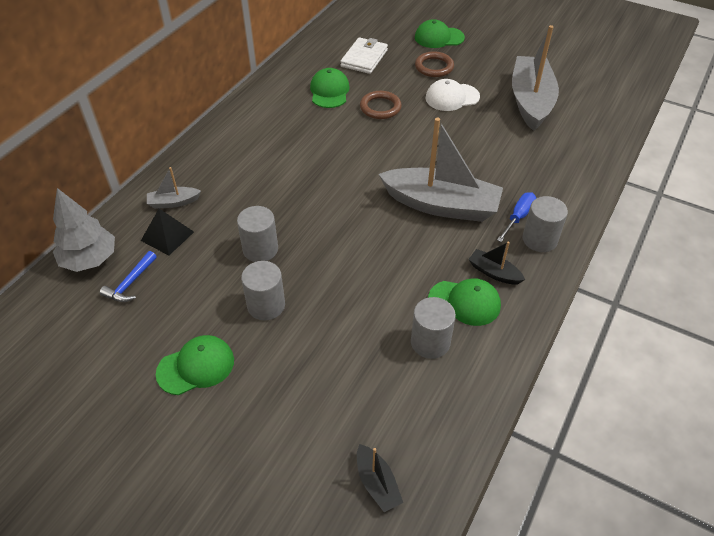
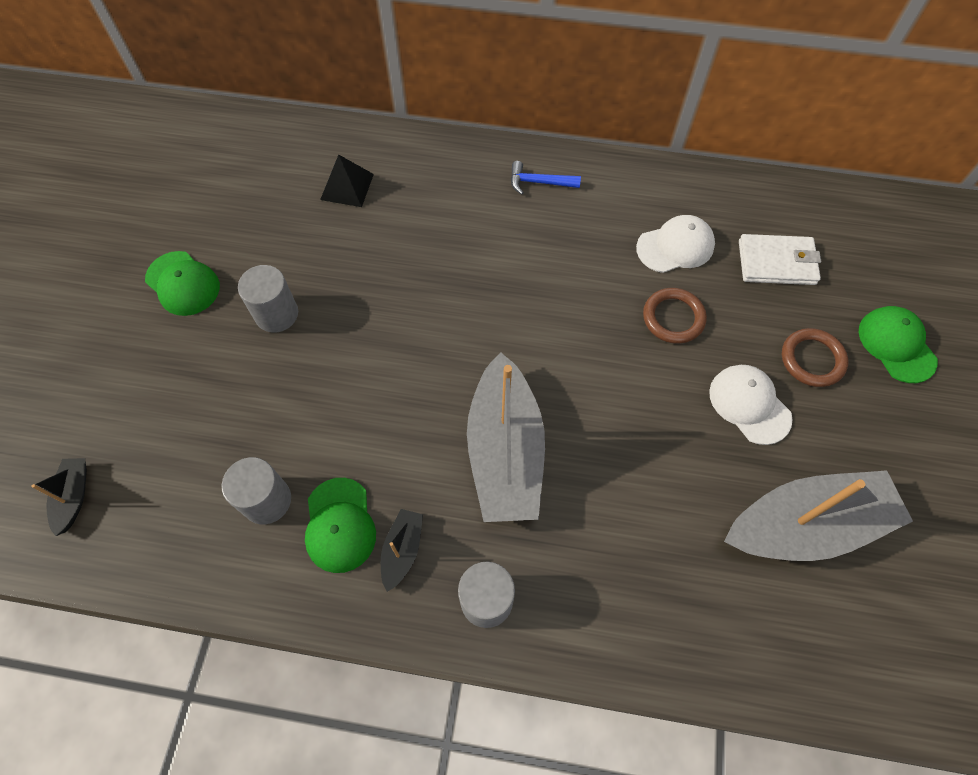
camera: 70 degrees right, 15 degrees up
grey tree [53,188,115,272] -> none
blue hammer [100,251,157,302] -> blue hammer moved to [511,161,581,195]
grey boat [147,167,201,209] -> none
grey cylinder [237,206,278,262] -> none
green cap [310,68,350,108] -> white cap [636,215,715,273]
black boat [357,444,403,512] -> black boat turned 135 degrees clockwise [31,458,87,536]
blue screwdriver [497,192,536,242] -> none

